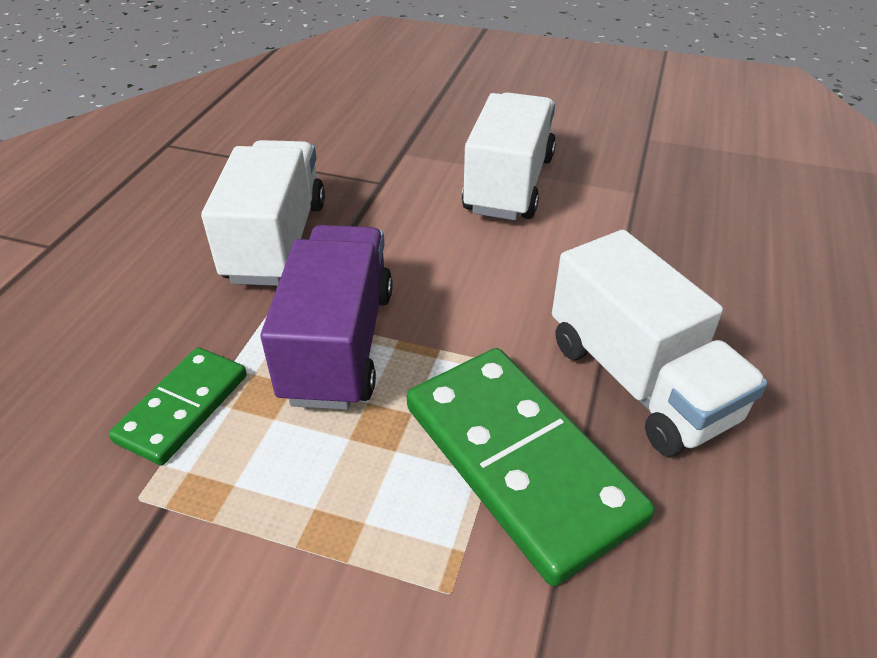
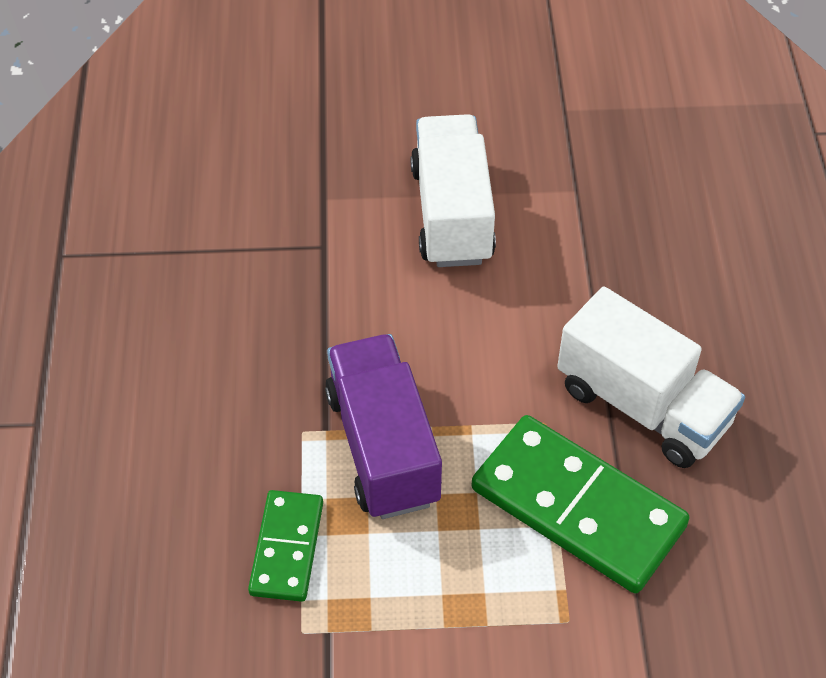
camera: 20 degrees left, 10 degrees up
white truck [201,140,325,286] -> none

